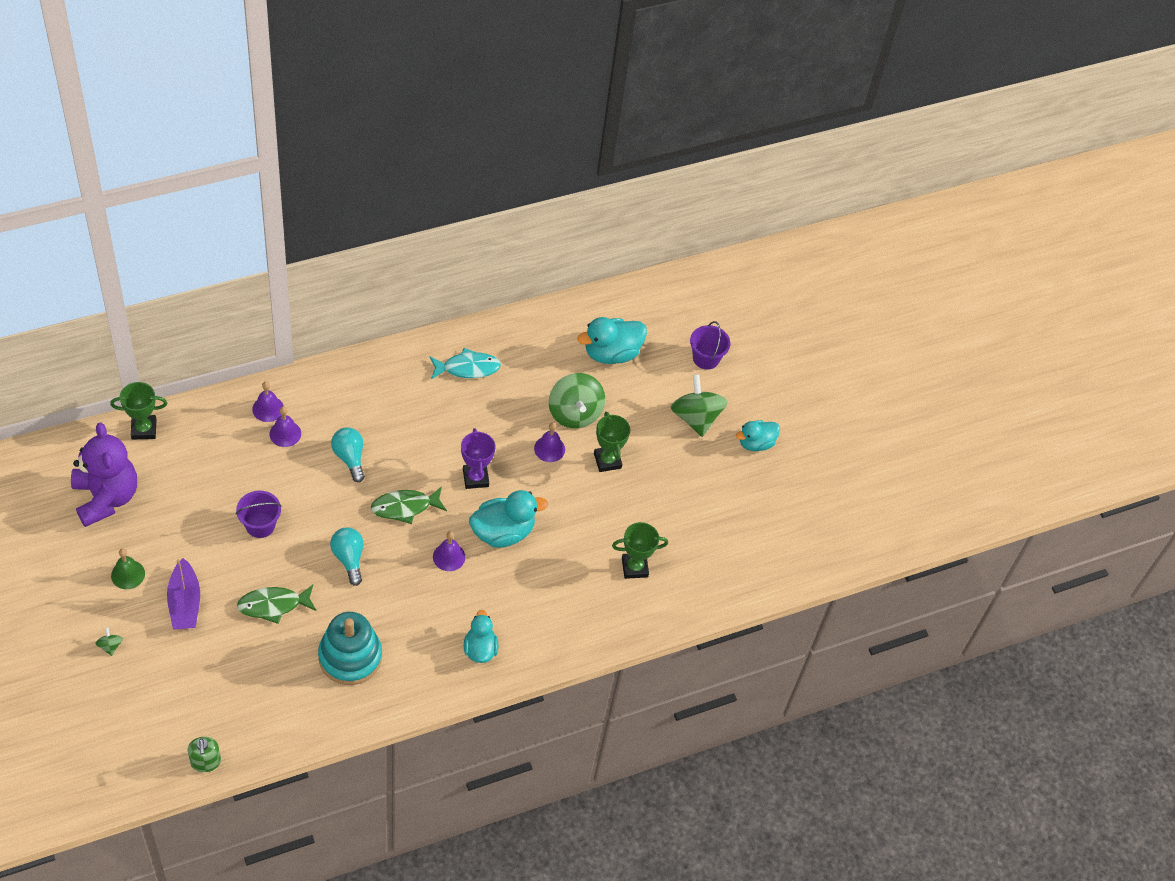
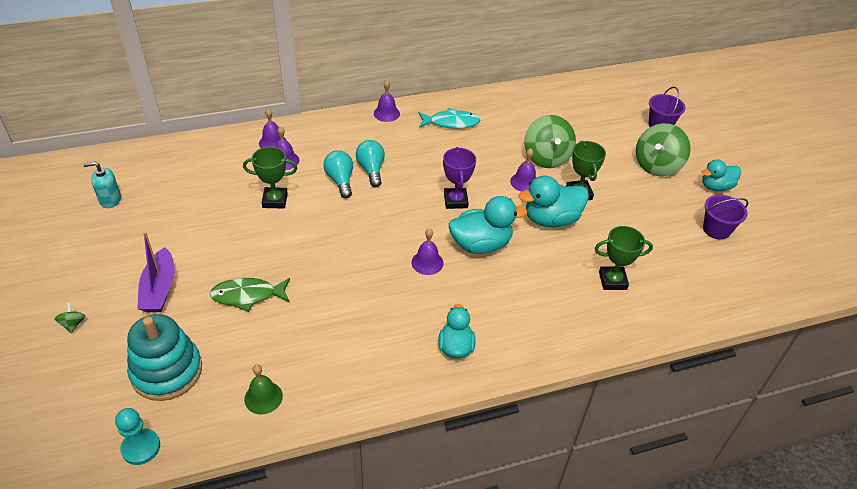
camera: 10 degrees right, 10 degrees down
purple teddy bear [71,423,137,527] -> turquoise soap dispenser [83,162,121,208]
green trophy [110,382,167,440] -> green trophy moved to [243,147,297,209]
green bell [111,549,145,589] -> green bell moved to [244,364,283,414]
green soap dispenser [188,737,221,772] -> turquoise pawn [115,408,160,465]
purple bucket [236,490,282,538] -> purple bucket moved to [703,195,748,240]
turquoise stacking toy [318,612,382,685] -> turquoise stacking toy moved to [127,314,202,401]
turquoise light bulb [330,527,364,586] -> turquoise light bulb moved to [356,140,385,187]
green fish [371,486,447,524] -> none
turquoise duck [577,317,647,364] -> turquoise duck moved to [518,175,589,227]
green spinning top [670,374,728,437] -> green spinning top turned 135 degrees counterclockwise [636,123,691,176]
none -> purple bell [374,80,400,122]

